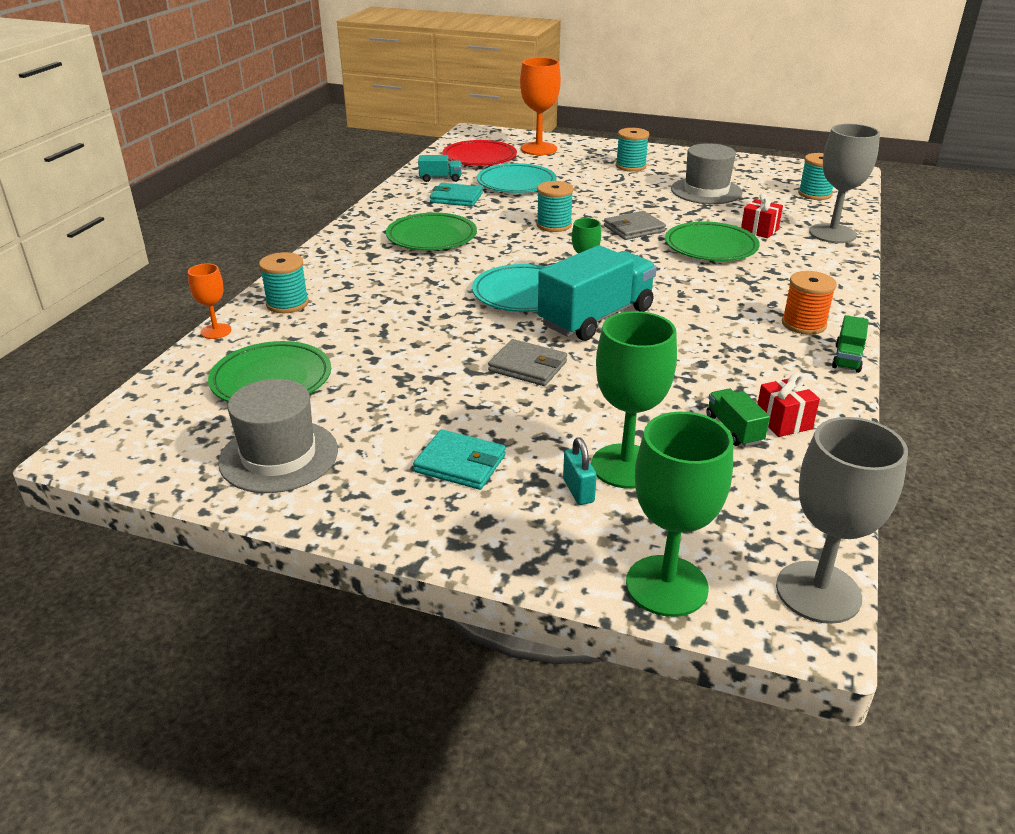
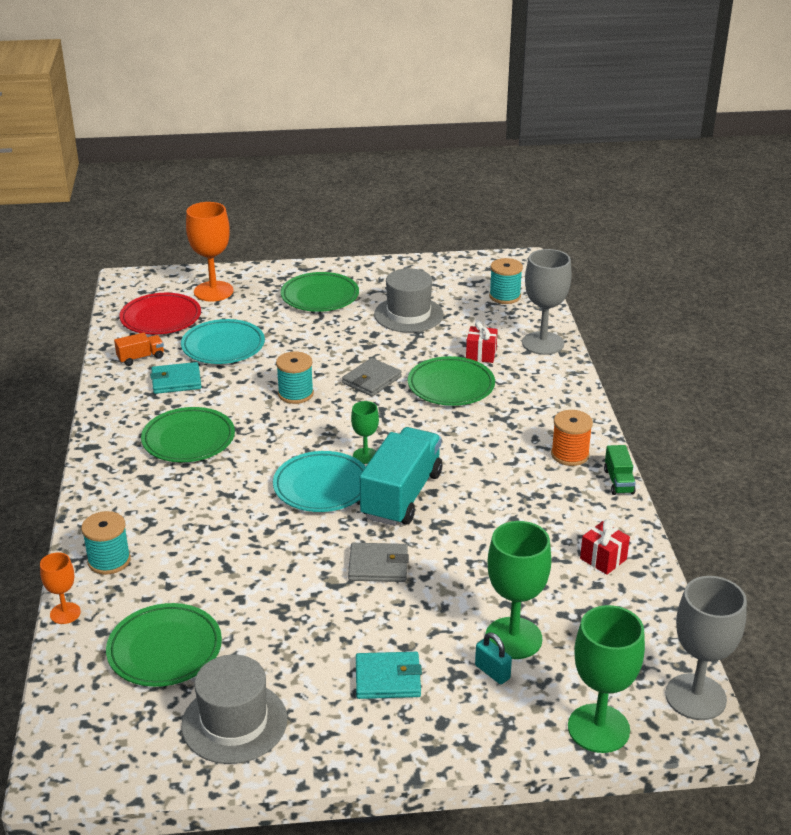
camera: 25 degrees left, 0 degrees up
turquoise truck [418,155,461,182] -> orange truck [114,333,164,366]
turquoise spool [616,128,649,172] -> green plate [281,272,359,312]
green truck [707,389,770,447] -> none

